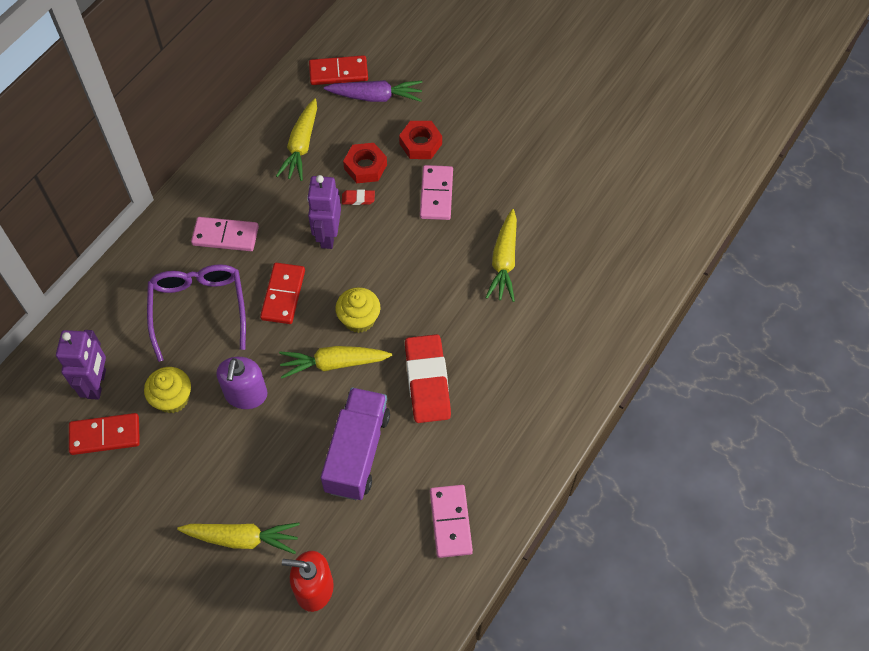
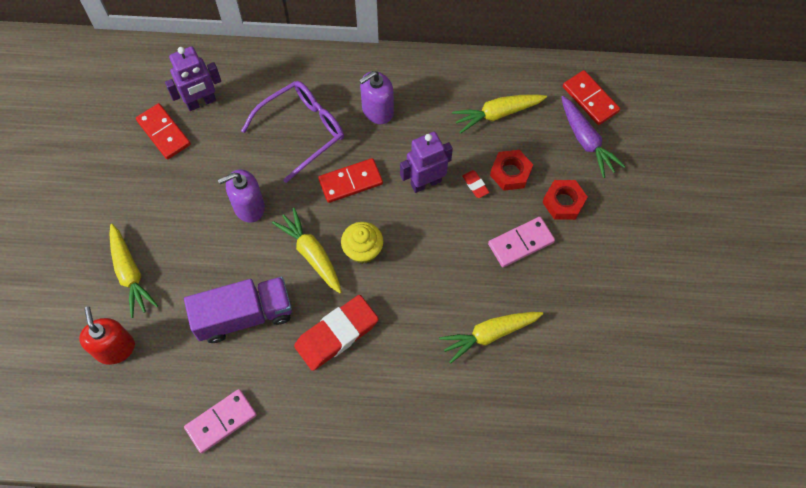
camera: 60 degrees right, 5 degrees up
yellow cupcake [144,367,191,413] -> none
pink domino [191,217,259,251] -> purple soap dispenser [359,71,394,124]

